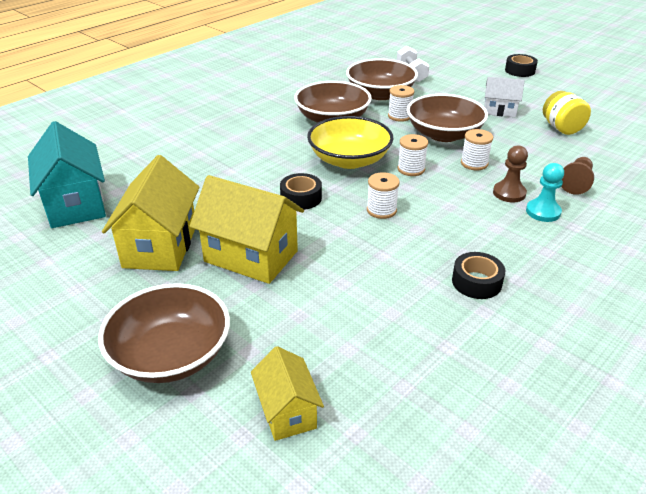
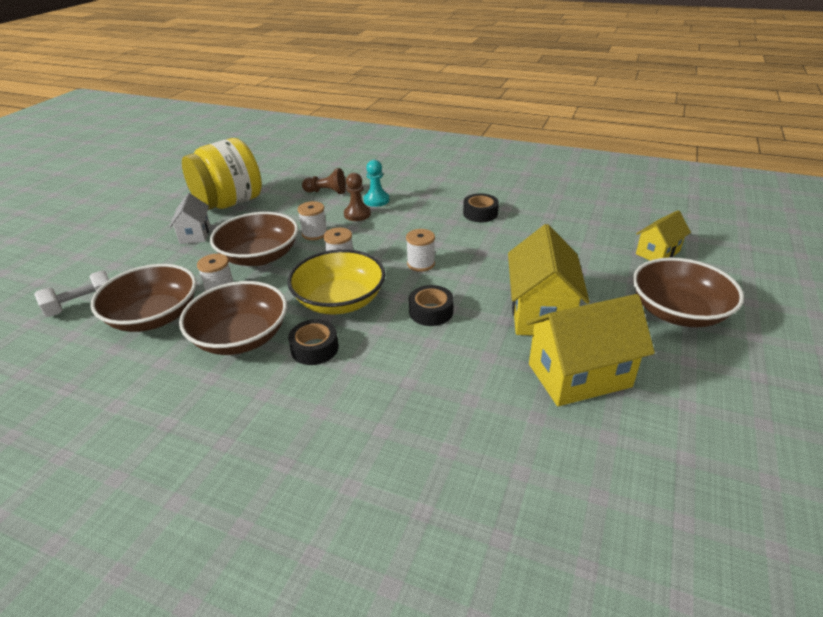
camera: 110 degrees left, 0 degrees up
turquoise house [28,121,106,228] -> none
black tape [505,54,538,77] -> black tape moved to [288,319,339,365]
yellow jar [543,91,591,135] -> yellow jar [182,138,262,210], size x1.81

